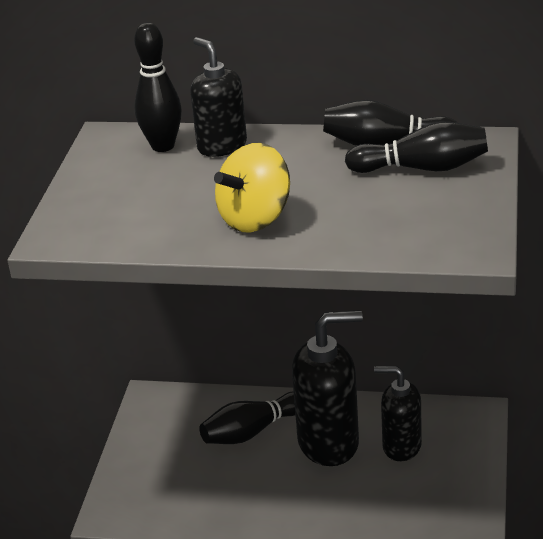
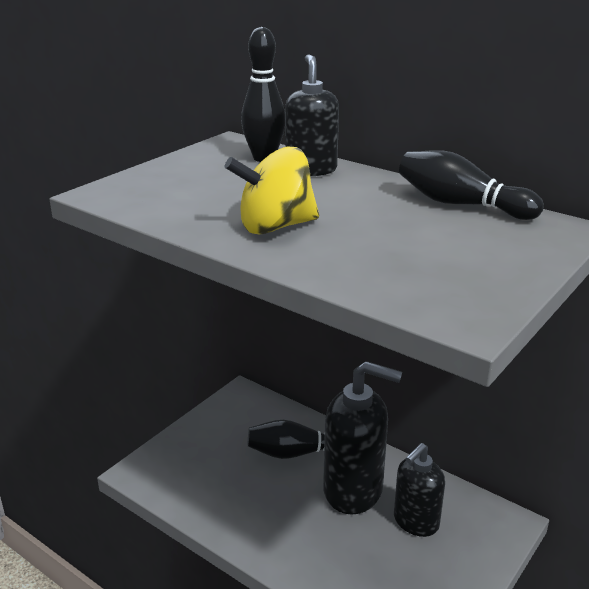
camera: 25 degrees right, 5 degrees down
black bowling pin [345,122,488,173] -> none
black soap dispenser [374,366,422,461] -> black soap dispenser turned 90 degrees counterclockwise [394,443,445,537]

